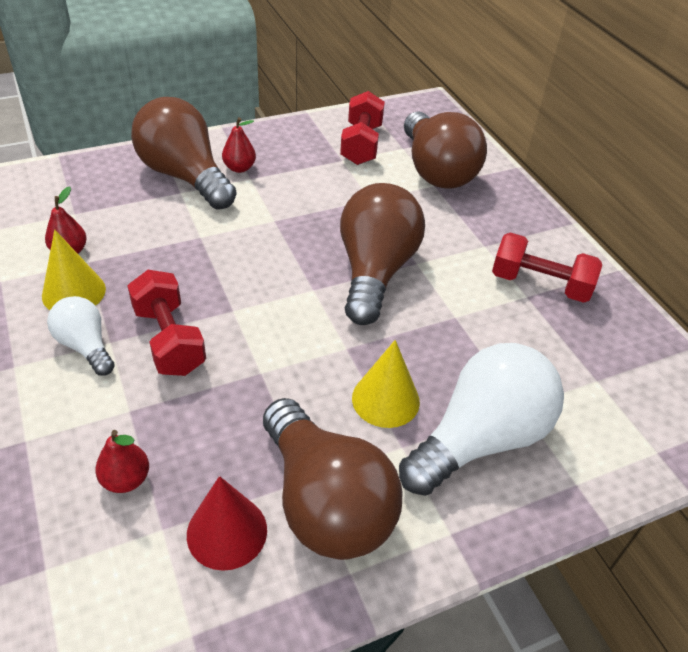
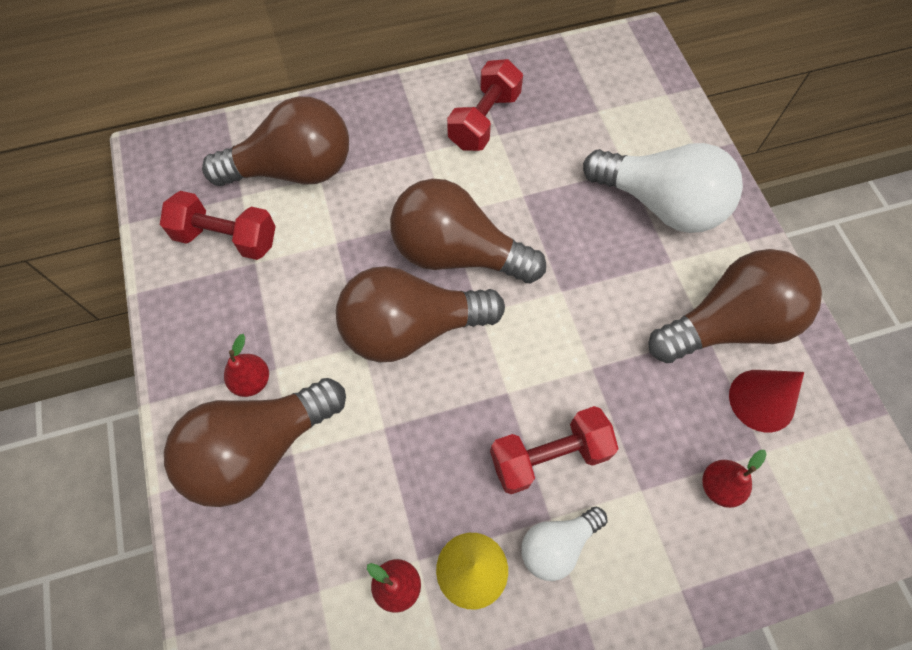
camera: 80 degrees left, 20 degrees up
yellow cone [352,340,420,428] -> none
white light bulb [399,343,564,496] -> white light bulb turned 150 degrees clockwise [583,143,743,233]
none -> brown light bulb [336,266,505,362]

